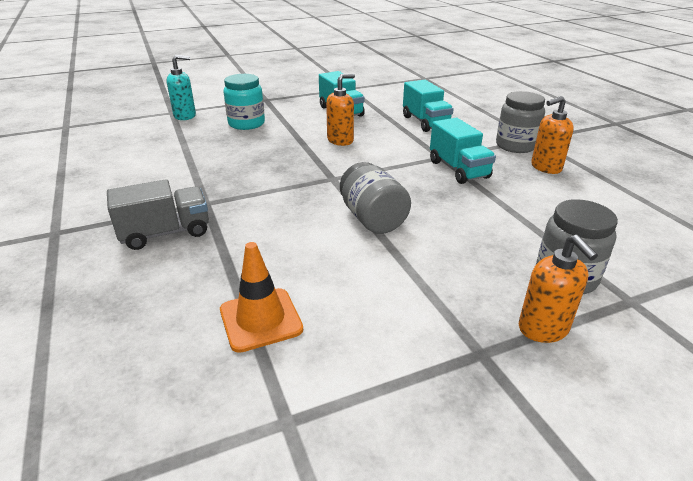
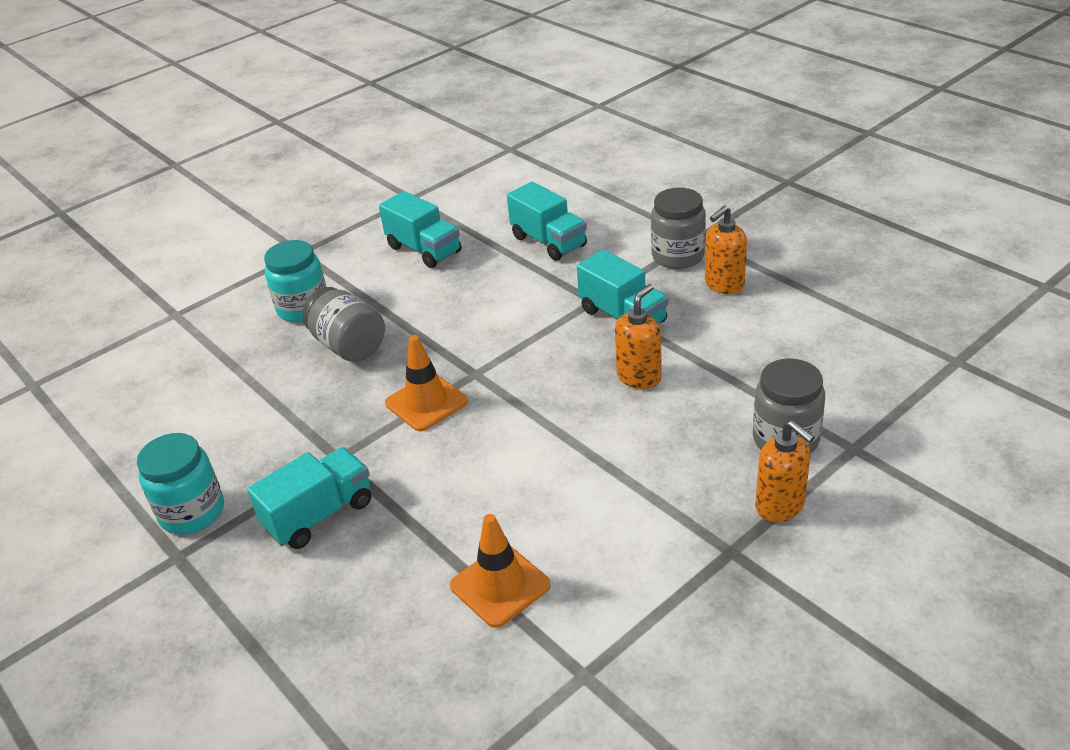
camera: 15 degrees left, 5 degrees up
grey truck [107,179,209,250] -> turquoise truck [247,447,371,549]
turquoise soap dispenser [166,55,196,120] -> none
orange soap dispenser [326,74,355,146] -> orange soap dispenser moved to [615,284,662,389]
grey jar [340,162,411,234] -> grey jar moved to [302,287,385,362]
none -> turquoise jar [137,433,224,535]
none -> orange traffic cone [385,335,468,431]

